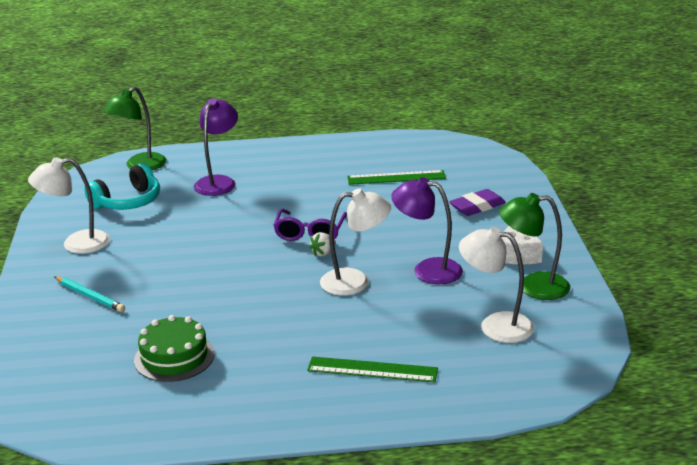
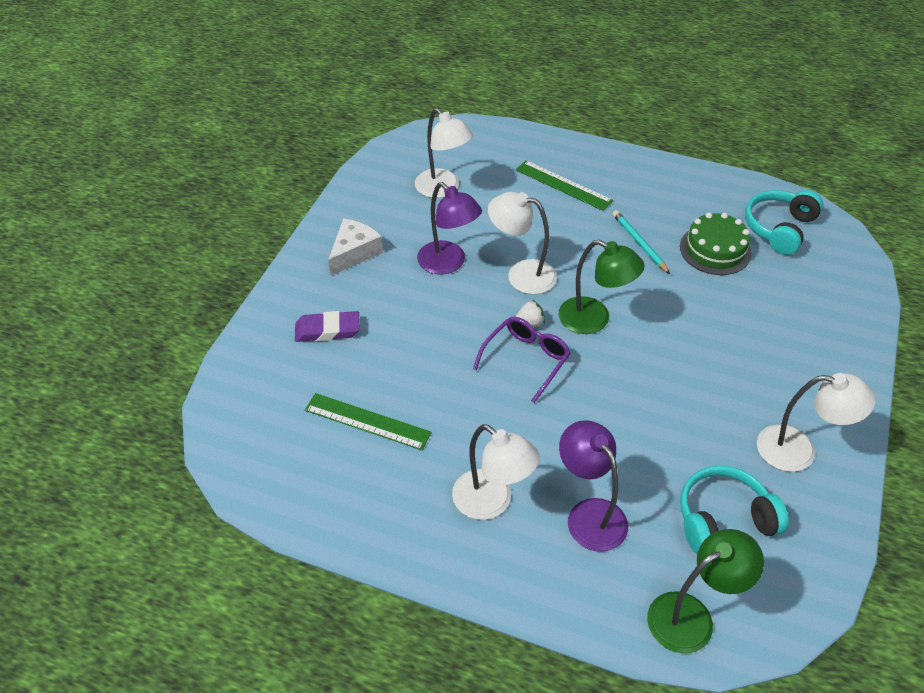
camera: 155 degrees left, 20 degrees up
turquoise pencil [54,276,125,312] -> turquoise pencil moved to [613,210,670,274]
purple lamp [194,98,238,196] -> purple lamp turned 105 degrees clockwise [559,420,628,552]
green lamp [499,193,570,300] -> green lamp moved to [559,240,645,334]
none -> white lamp [452,424,540,520]
none -> turquoise headphones [745,190,823,255]

